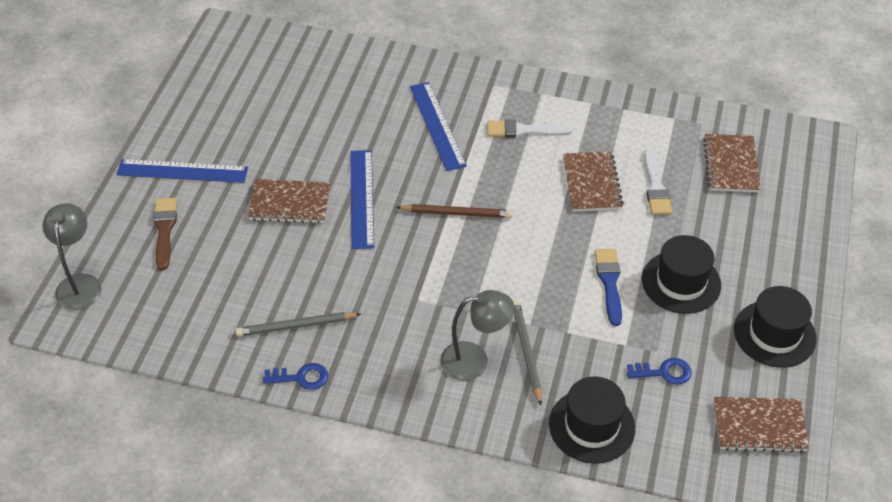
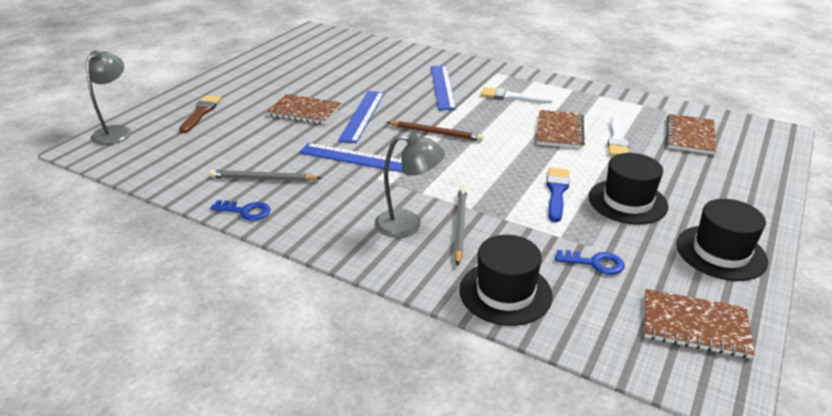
camera: 15 degrees right, 15 degrees down
blue ruler [117,159,248,183] -> blue ruler moved to [299,143,403,173]

